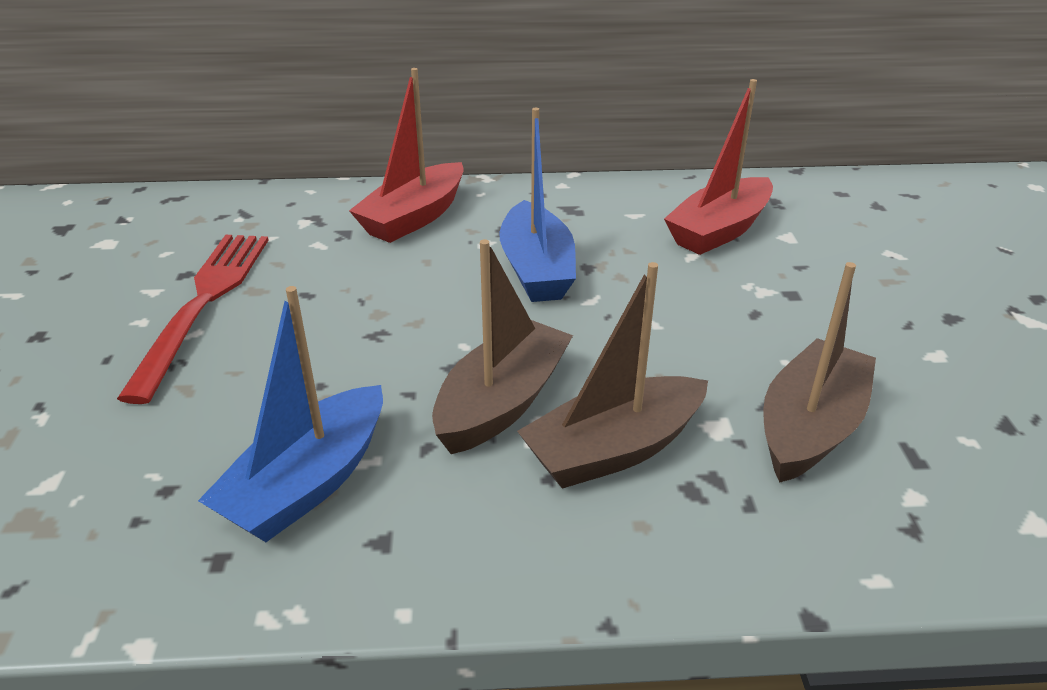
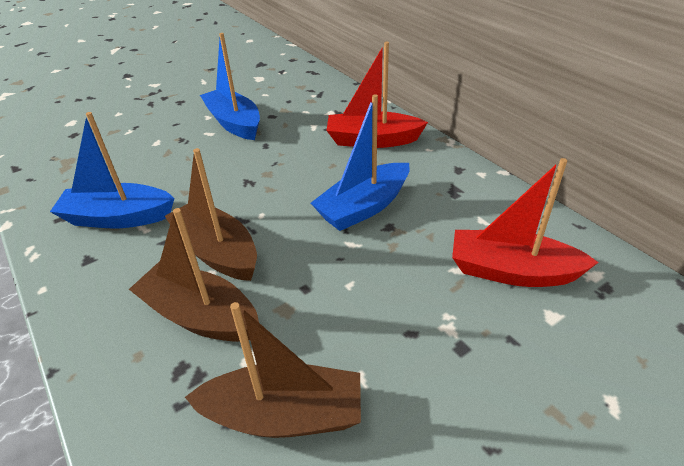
camera: 60 degrees right, 5 degrees up
red fork [117,235,268,404] -> blue boat [200,33,260,140]
brown boat [432,239,573,454] -> brown boat turned 135 degrees counterclockwise [165,148,257,281]

